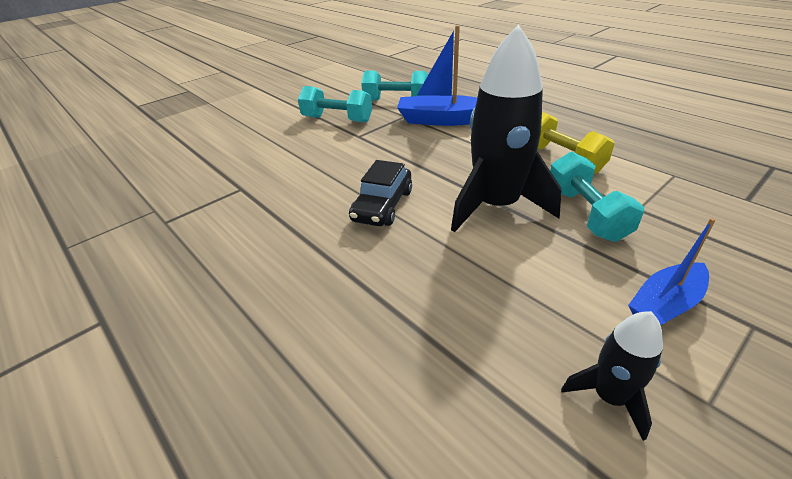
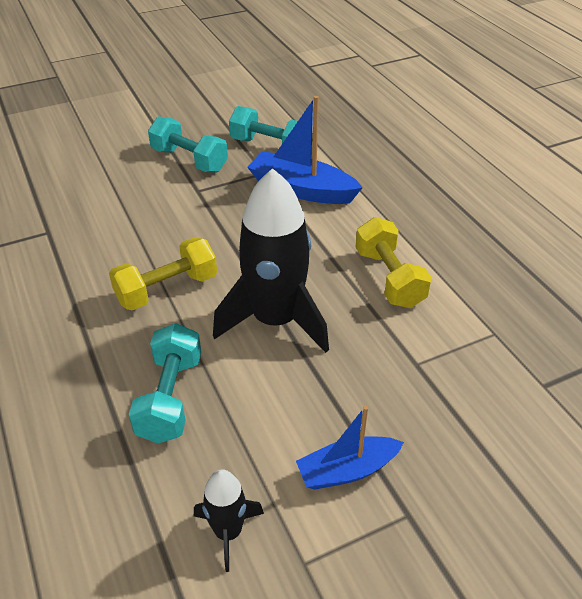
camera: 15 degrees right, 5 degrees up
black car [349,160,412,226] -> yellow dumbbell [109,237,217,310]
turquoise dumbbell [550,152,644,242] -> turquoise dumbbell moved to [129,323,201,443]

